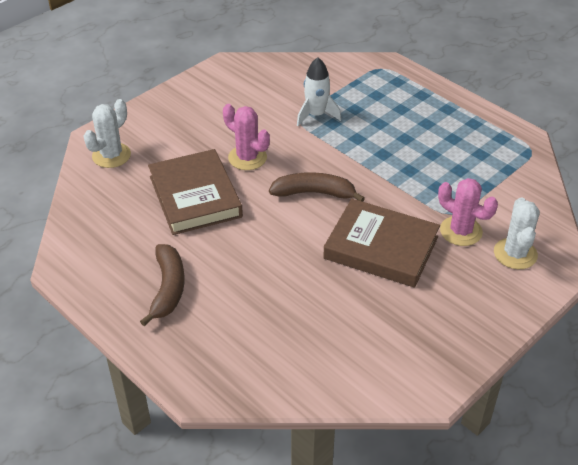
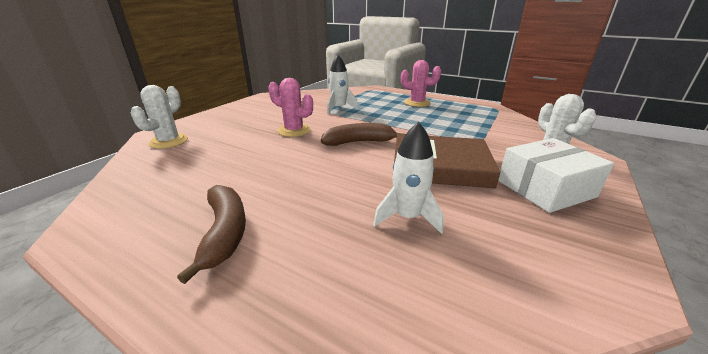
camera: 15 degrees left, 15 degrees down
brown book [148,149,243,235] -> none
pink cactus [438,178,498,246] -> pink cactus moved to [401,60,441,107]
none -> white rocket [373,122,444,234]
none -> white box [498,138,614,213]

